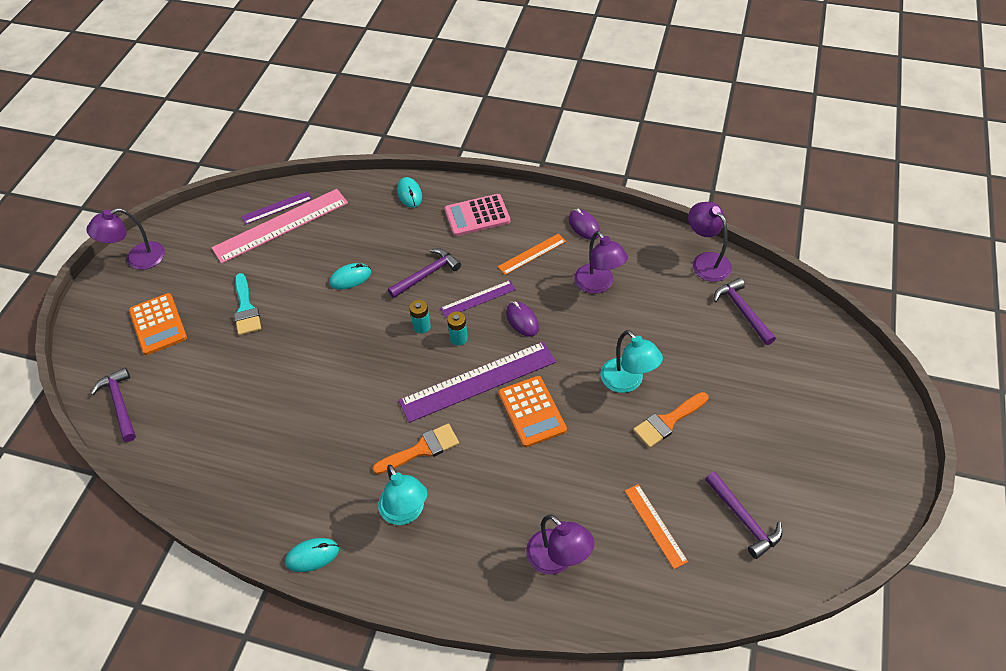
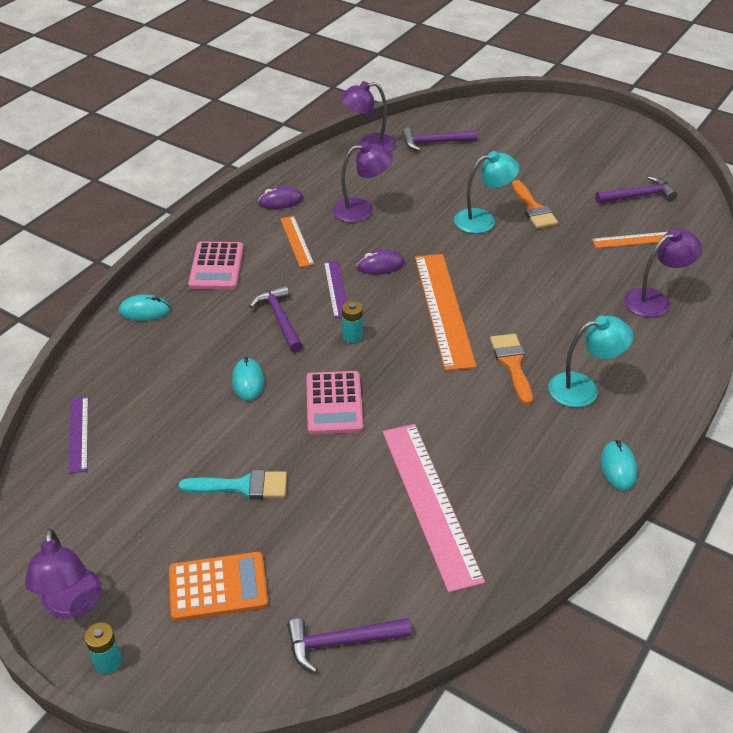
camera: 75 degrees left, 10 degrees down
pink ruler [211,189,348,264] -> pink ruler moved to [383,424,485,593]
purple ruler [399,341,556,423] -> orange ruler [415,254,477,371]
turquoise battery [447,311,468,346] -> turquoise battery moved to [85,622,122,674]
orange calculator [498,376,567,447] -> none
none -> pink calculator [306,371,364,435]

